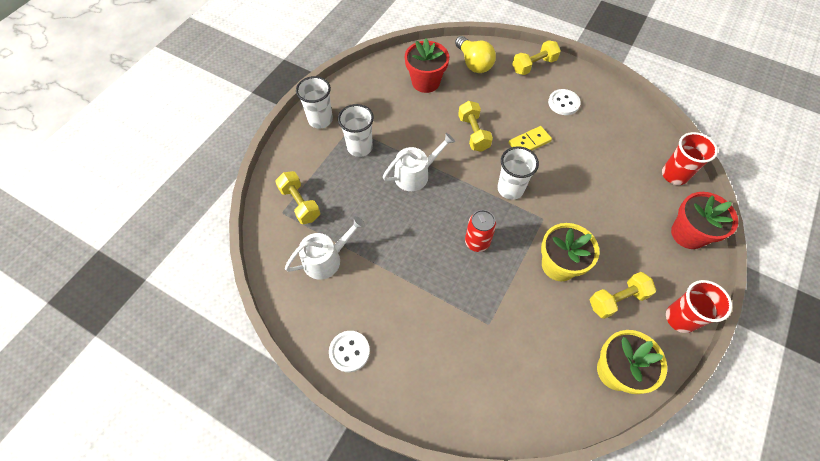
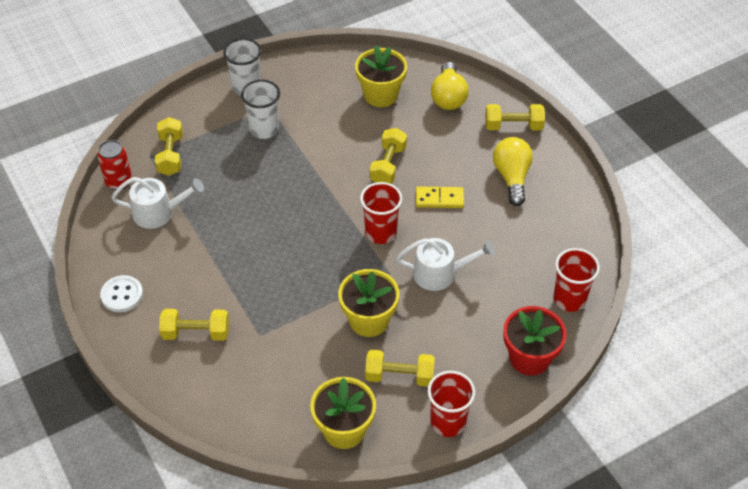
camera: 30 degrees right, 10 degrees down
white watering can [383,133,455,191] -> white watering can moved to [396,238,495,291]
red flower pot [405,38,449,93] -> yellow flower pot [355,45,407,107]
red can [465,210,496,252] -> red can moved to [97,140,132,190]
white cup [497,146,539,200] -> red cup [360,182,402,244]
white button [548,89,581,115] -> yellow light bulb [493,137,533,206]
none -> yellow dumbbell [159,309,229,341]

